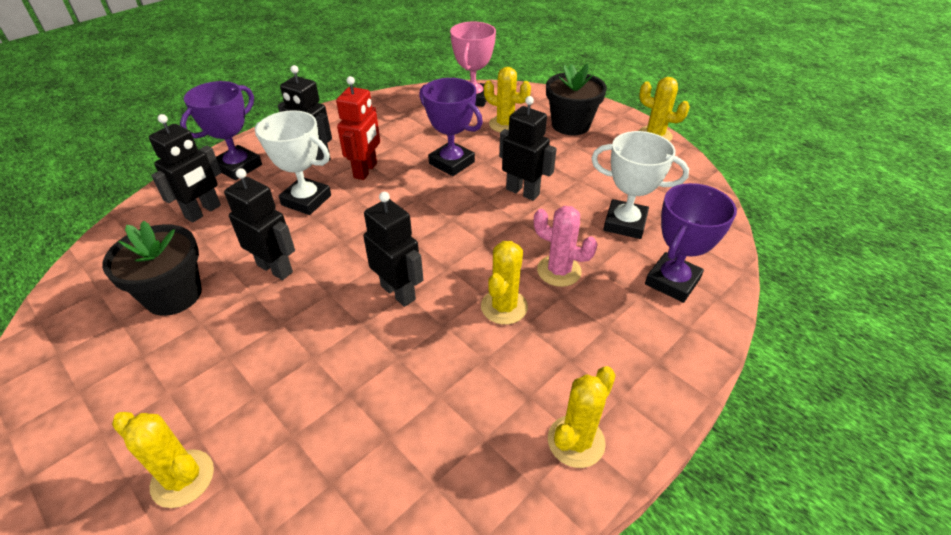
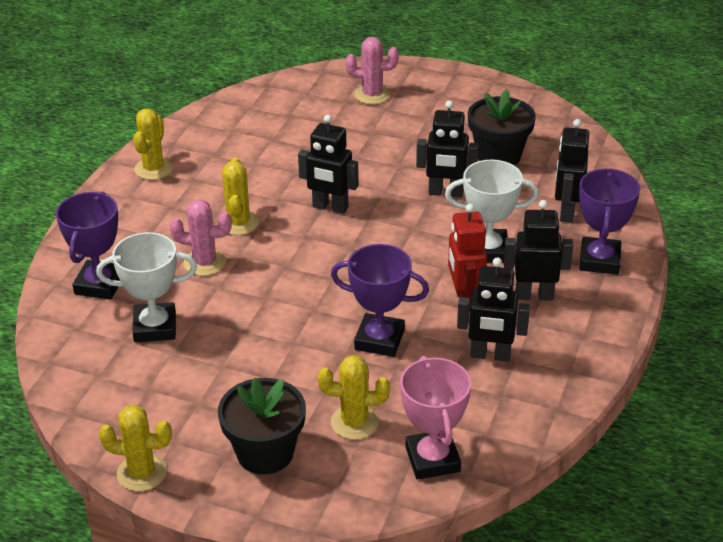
camera: 155 degrees right, 5 degrees down
yellow cactus [112,412,214,508] -> pink cactus [346,37,399,104]
black robot [499,96,557,201] -> black robot moved to [457,258,530,362]

